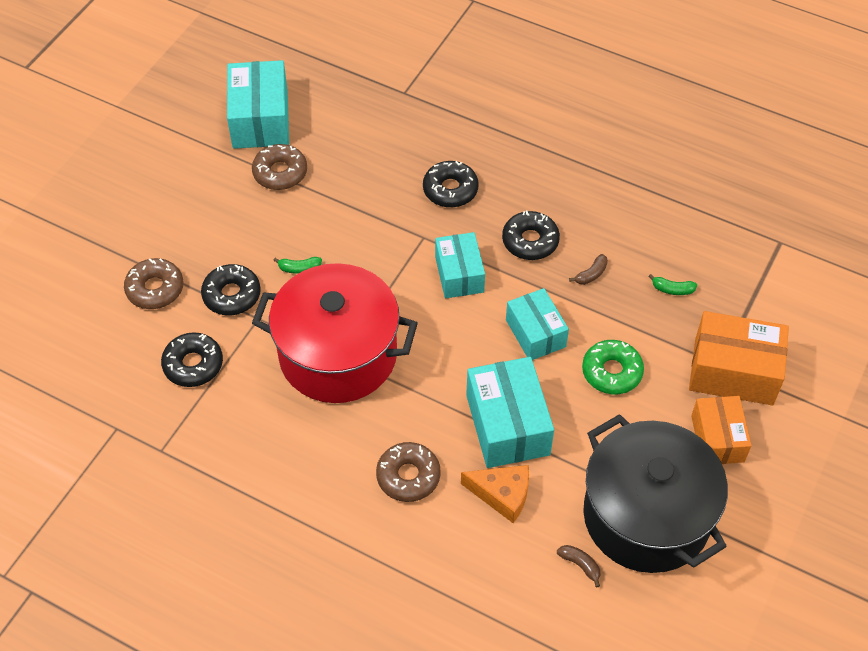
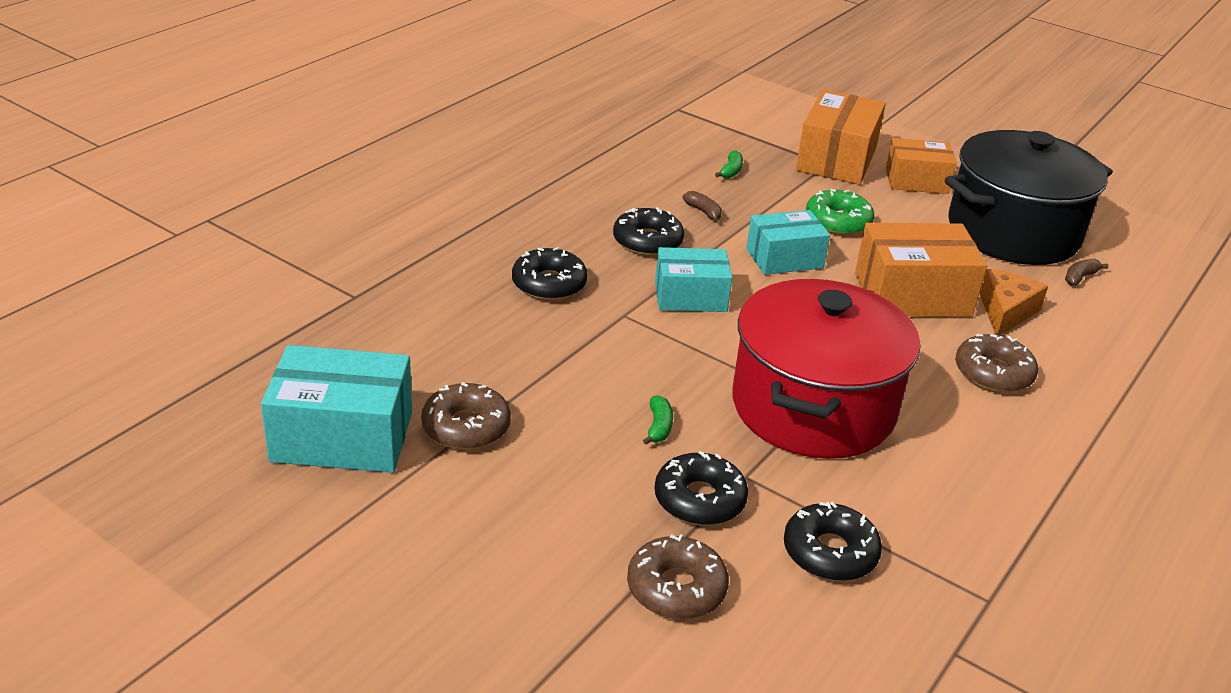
camera: 85 degrees left, 20 degrees down
turquoise box [466,357,554,468] -> orange box [855,223,987,317]

